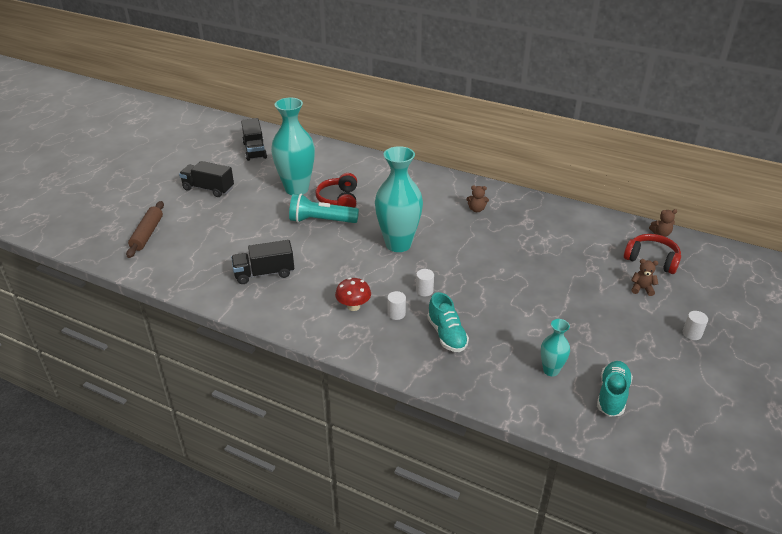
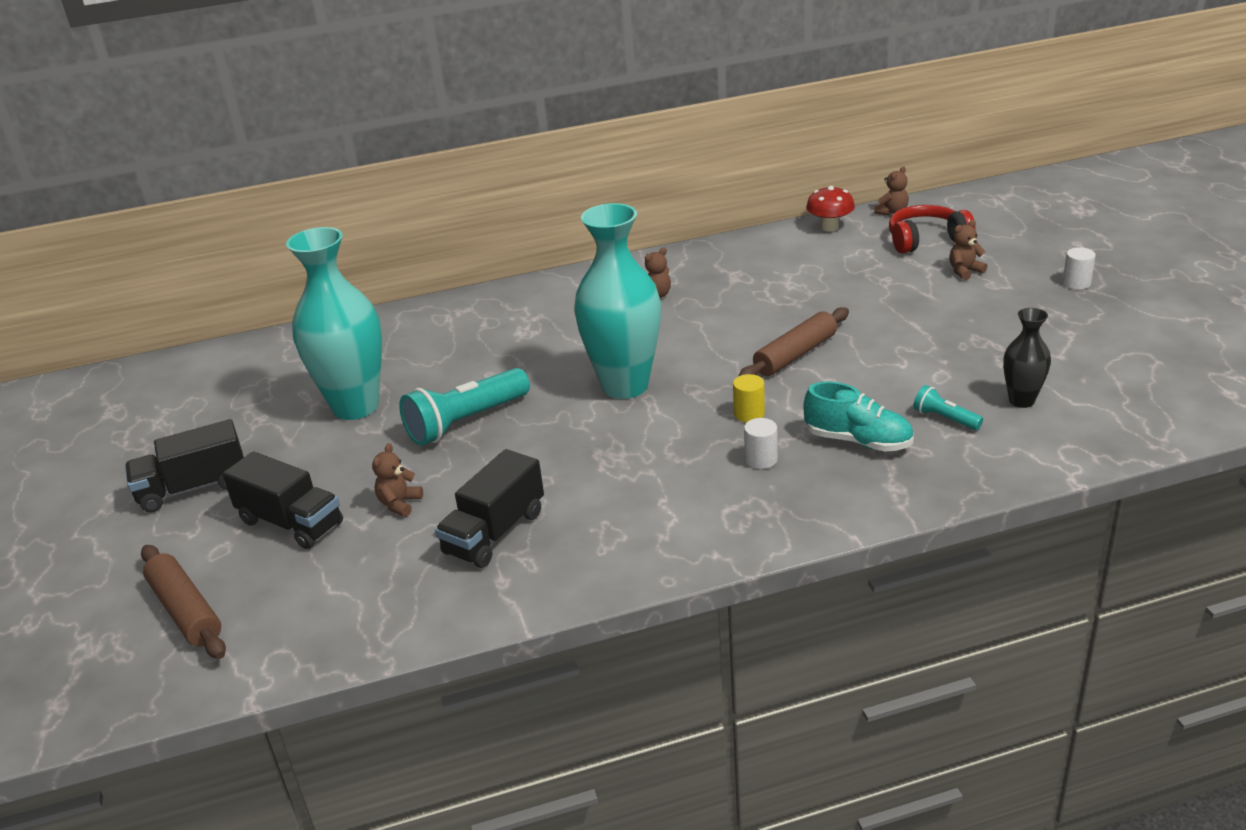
camera: 40 degrees left, 5 degrees down
black truck [241,118,267,161] -> black truck moved to [223,451,343,549]
red headphones [315,173,357,208] -> none
red mushroom [335,278,371,311] -> red mushroom moved to [806,186,855,232]
white cylinder [416,269,434,296] -> yellow cylinder [733,374,765,422]
turquoise vase [541,319,570,376] -> black vase [1003,308,1051,408]
turquoise shoe [597,361,633,417] -> none
none -> brown teddy bear [372,443,423,517]
none -> brown rolling pin [739,307,849,376]
none -> turquoise flashlight [913,385,983,430]

